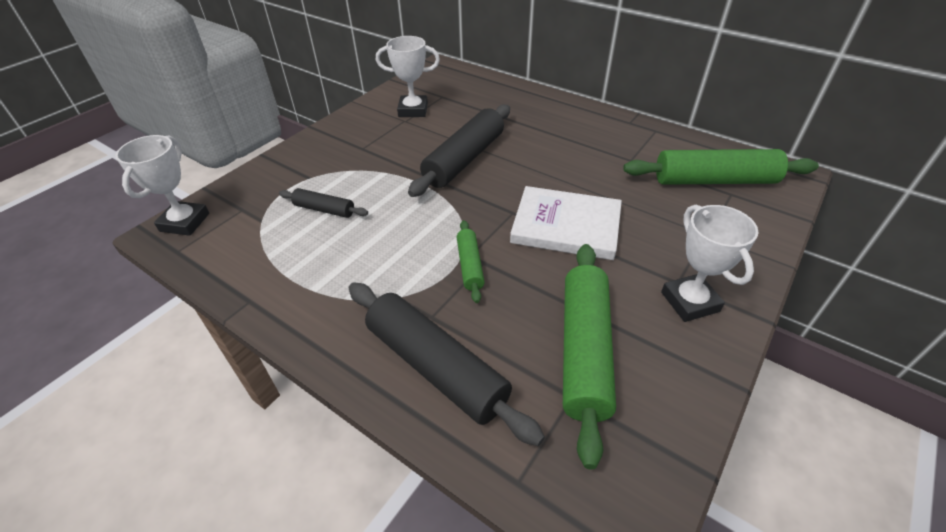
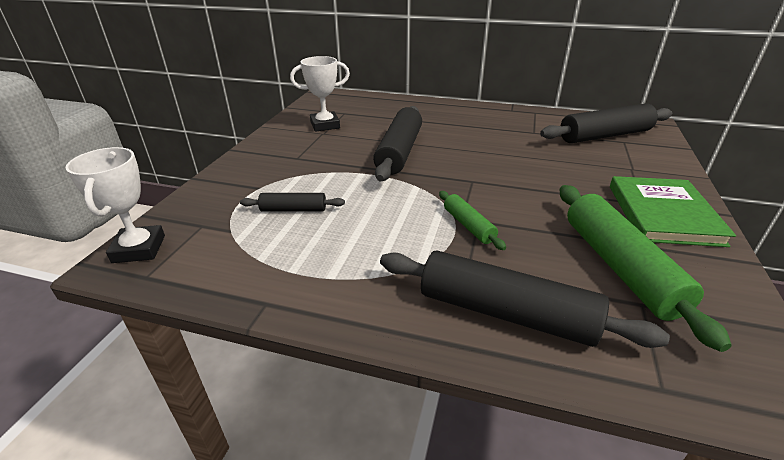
camera: 20 degrees left, 10 degrees down
white book [510,186,622,260] -> none
green rolling pin [623,149,819,185] -> black rolling pin [540,103,672,143]
white trophy [661,205,759,322] -> green book [610,176,736,247]

